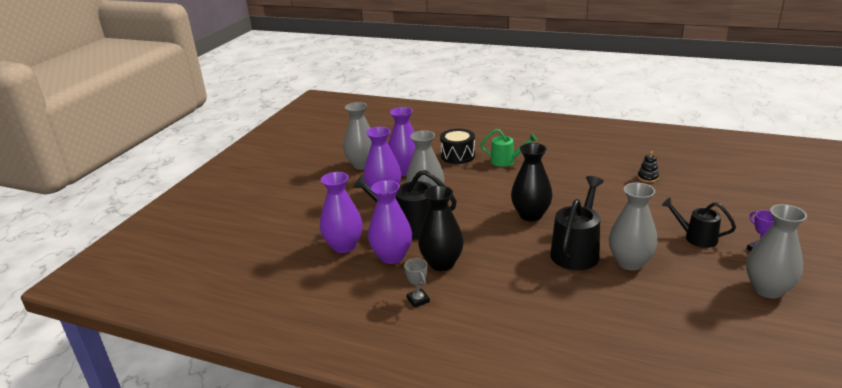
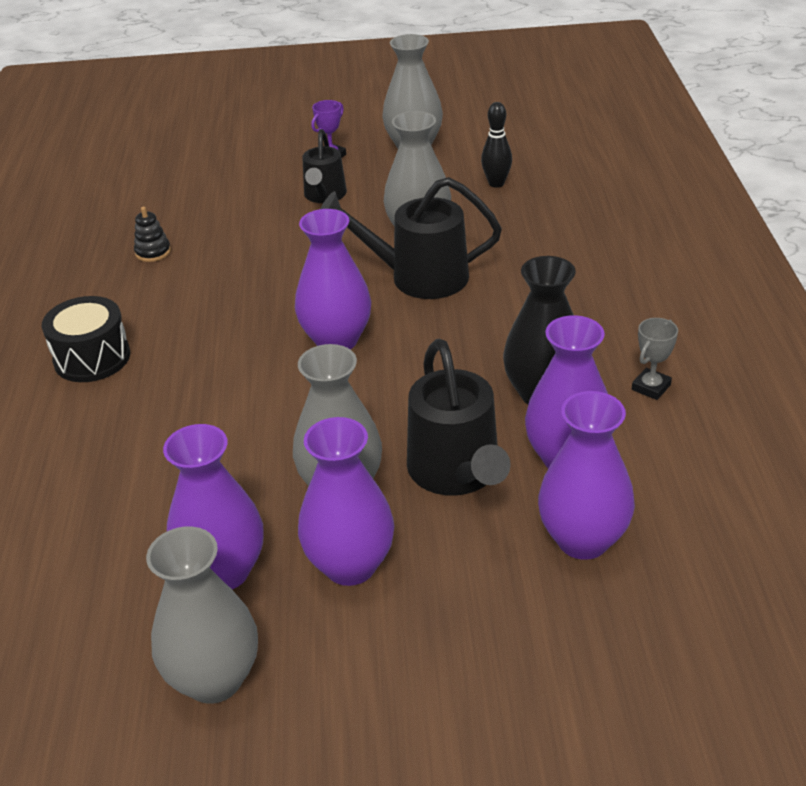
camera: 115 degrees left, 10 degrees up
black drum [440,129,475,164] -> black drum moved to [42,296,130,382]
green watering can [480,129,537,167] -> none
black vase [511,143,553,221] -> purple vase [295,209,371,349]
none -> black bowling pin [481,102,512,188]

